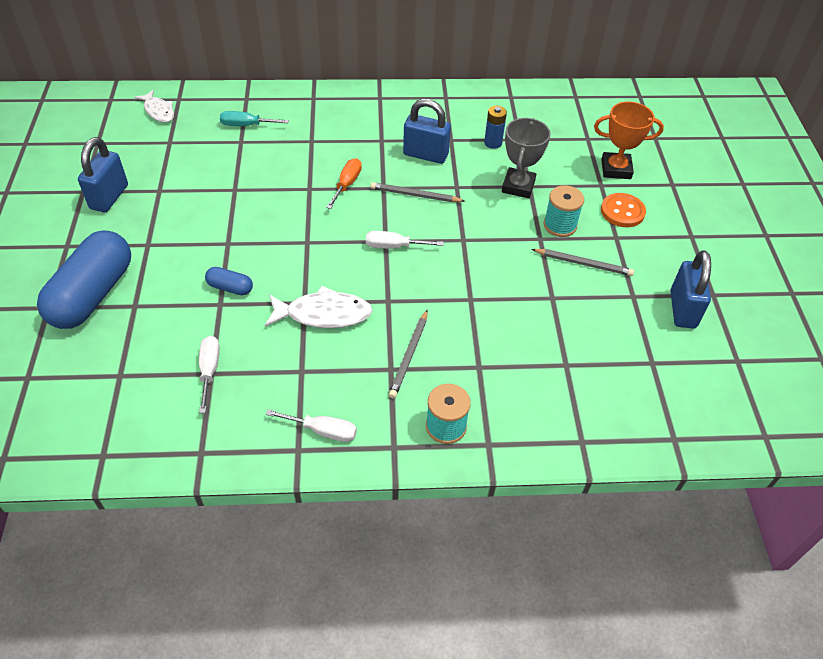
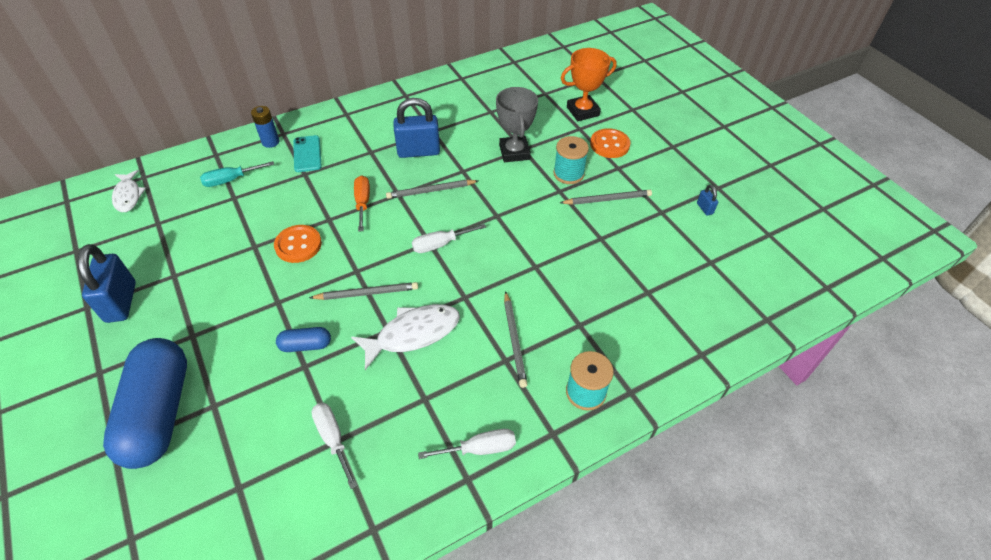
camera: 25 degrees left, 0 degrees up
white fish [135,90,174,123] -> white fish turned 45 degrees clockwise [112,170,146,212]
blue battery [484,106,507,149] -> blue battery moved to [251,106,280,148]
blue padlock [671,250,711,328] -> blue padlock [697,185,718,216], size x0.44
none -> orange button [274,225,322,263]
none -> turquoise phone [293,135,322,172]
none -> grey pencil [309,282,418,300]

